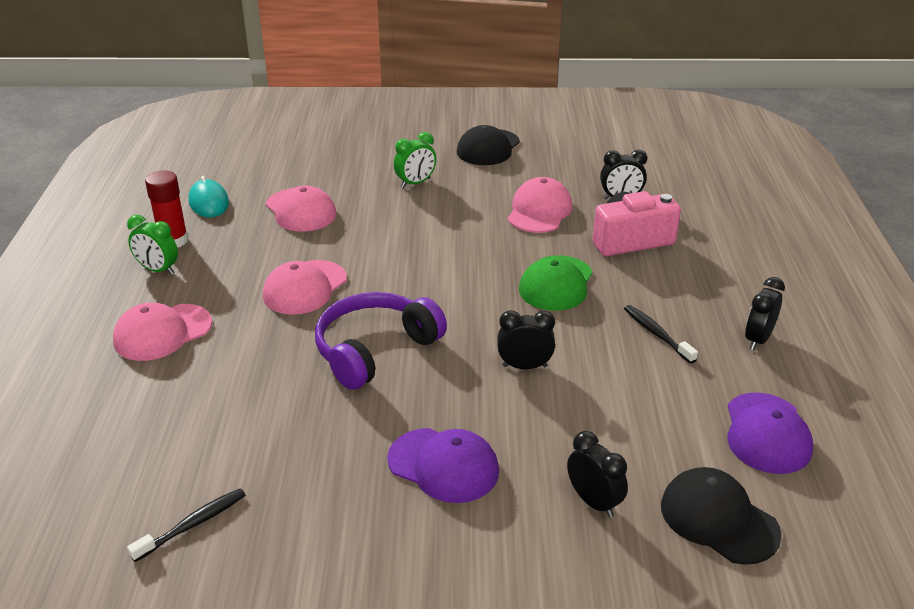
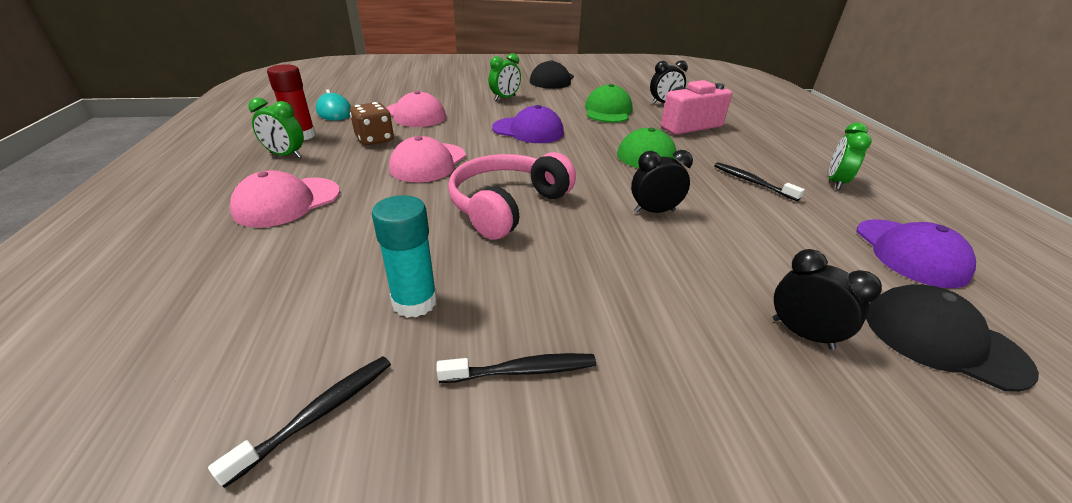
camera: 10 degrees left, 0 degrees up
purple headphones [315,292,447,390] -> pink headphones [448,152,576,240]
purple cap [387,428,499,503] -> purple cap moved to [492,105,564,143]
pink cap [508,177,572,233] -> green cap [585,84,632,123]
black clock [745,277,785,350] -> green clock [829,122,872,190]
none -> brown dice [350,102,394,145]
none -> turquoise glue stick [372,195,437,318]
none -> black toothbrush [436,353,596,383]

